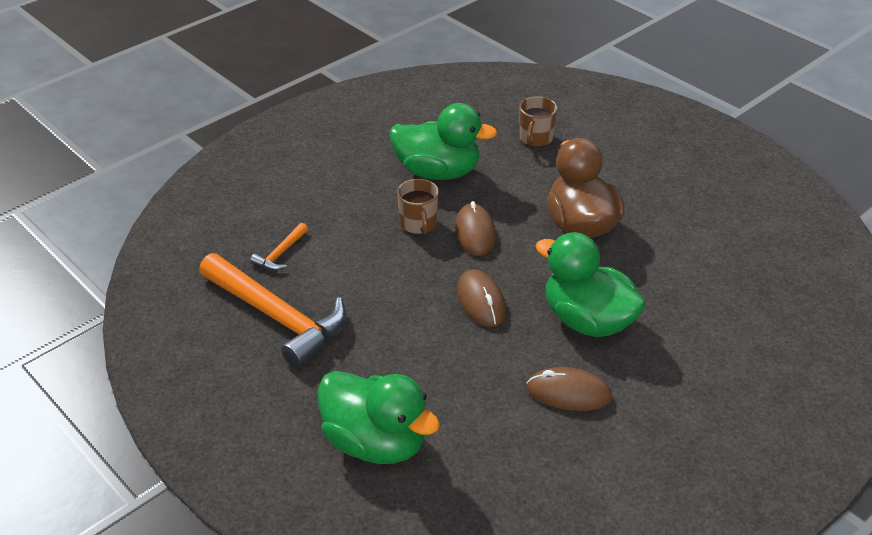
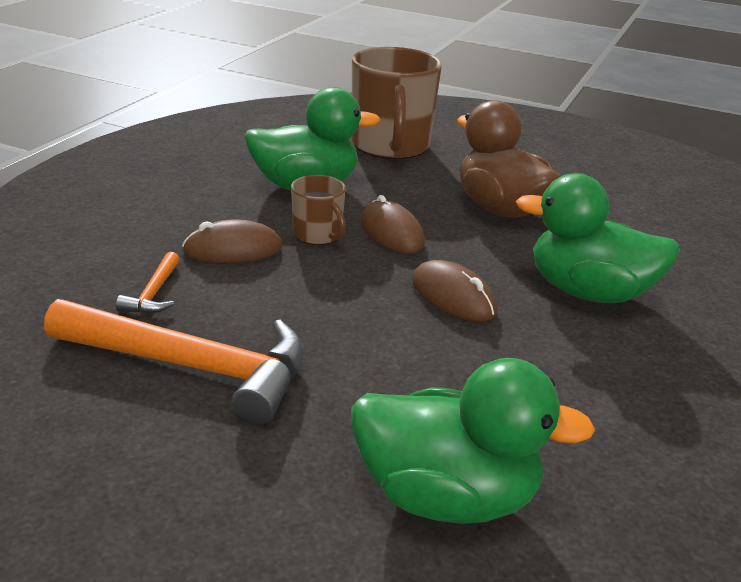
camera: 25 degrees left, 10 degrees down
brown mug [519,96,557,147] -> brown mug [352,47,442,159], size x2.02
brown mouse [526,367,612,411] -> brown mouse moved to [182,219,283,263]

